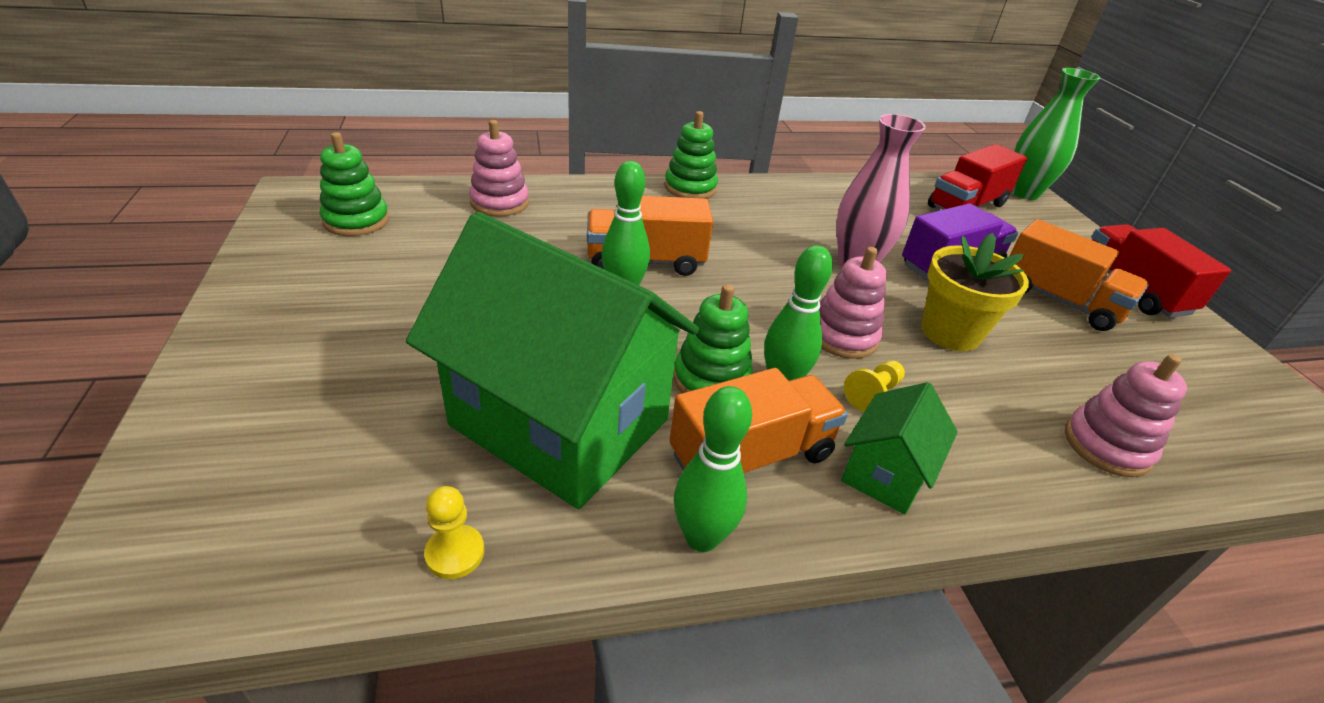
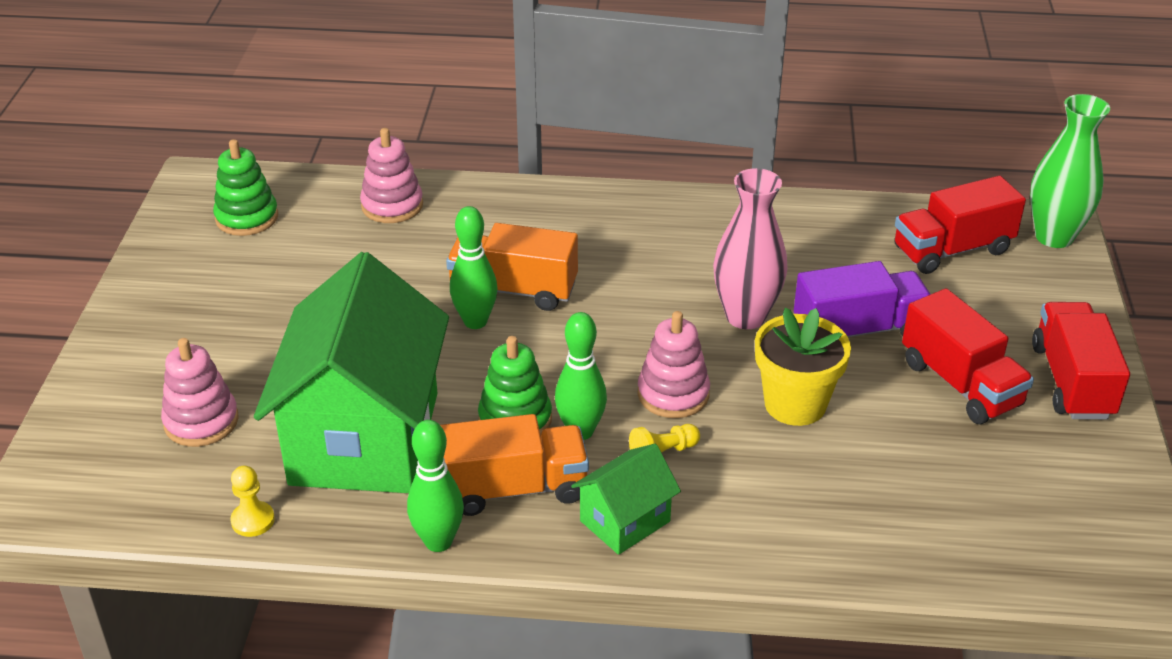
camera: 20 degrees right, 0 degrees up
green house [406,212,699,509] -> green house turned 45 degrees clockwise [254,252,449,493]
green stacking toy [665,111,718,199] -> none
orange truck [1010,219,1149,331] -> red truck [902,288,1034,424]
pink stacking toy [1065,354,1187,477] -> pink stacking toy moved to [161,338,239,447]

